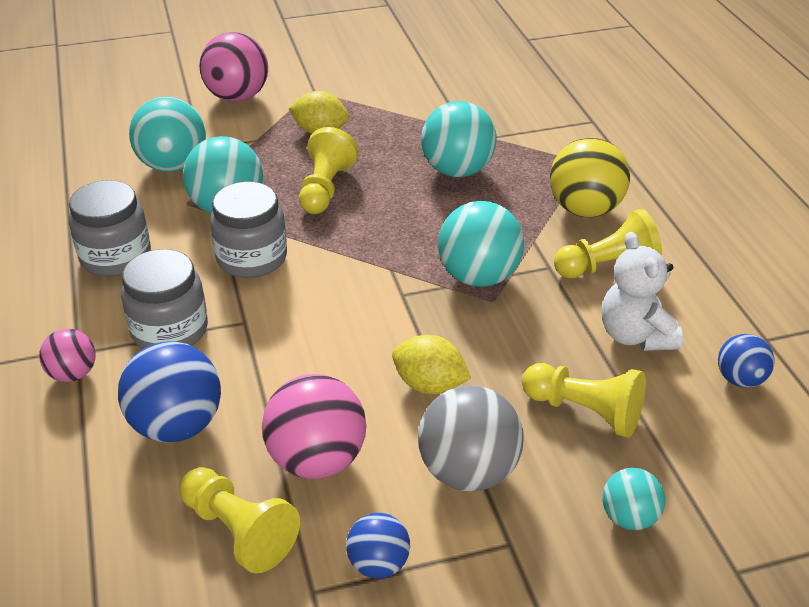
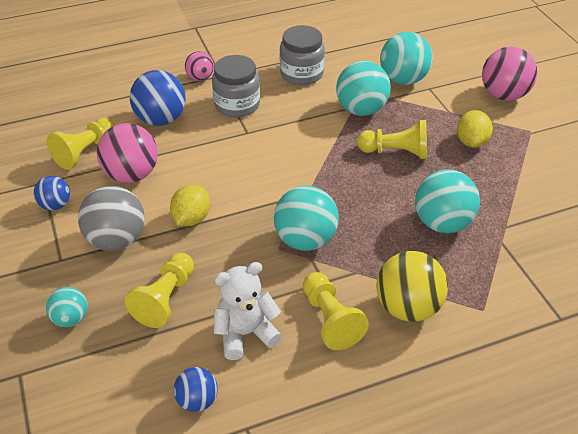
camera: 85 degrees right, 5 degrees up
grey jar [210,182,287,278] -> none

